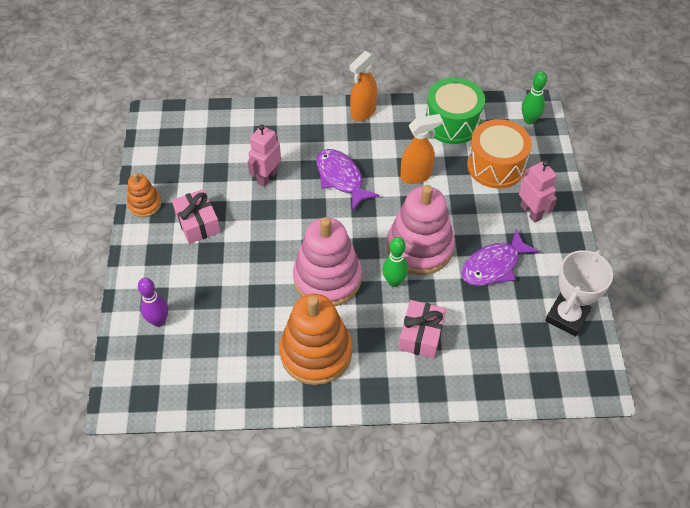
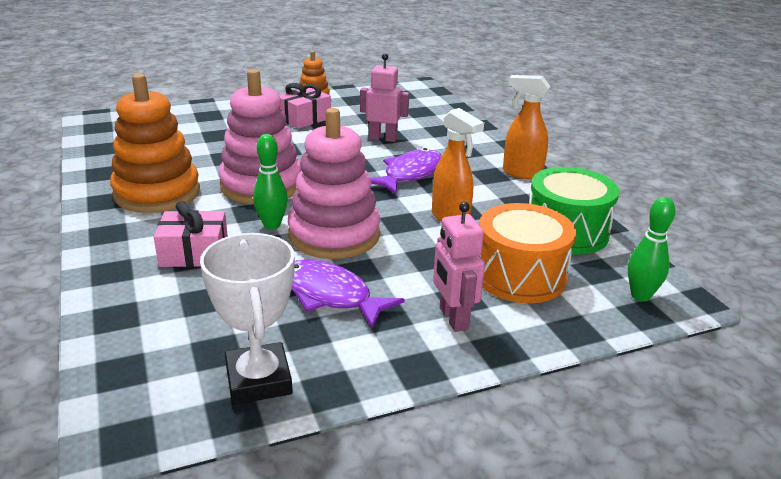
camera: 70 degrees right, 25 degrees down
purple bowling pin [138,278,168,327] -> none
pink robot [519,161,557,223] -> pink robot turned 120 degrees clockwise [433,202,485,332]
white trophy [545,250,613,337] -> white trophy turned 60 degrees clockwise [200,233,294,405]

